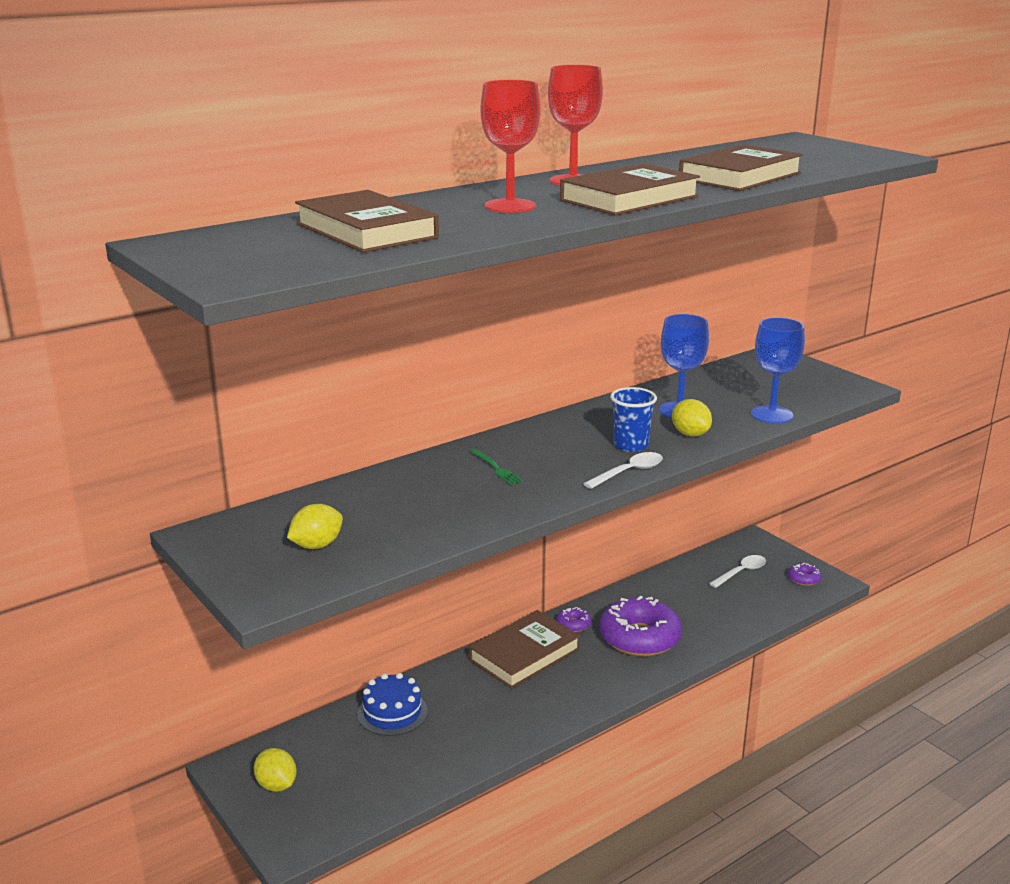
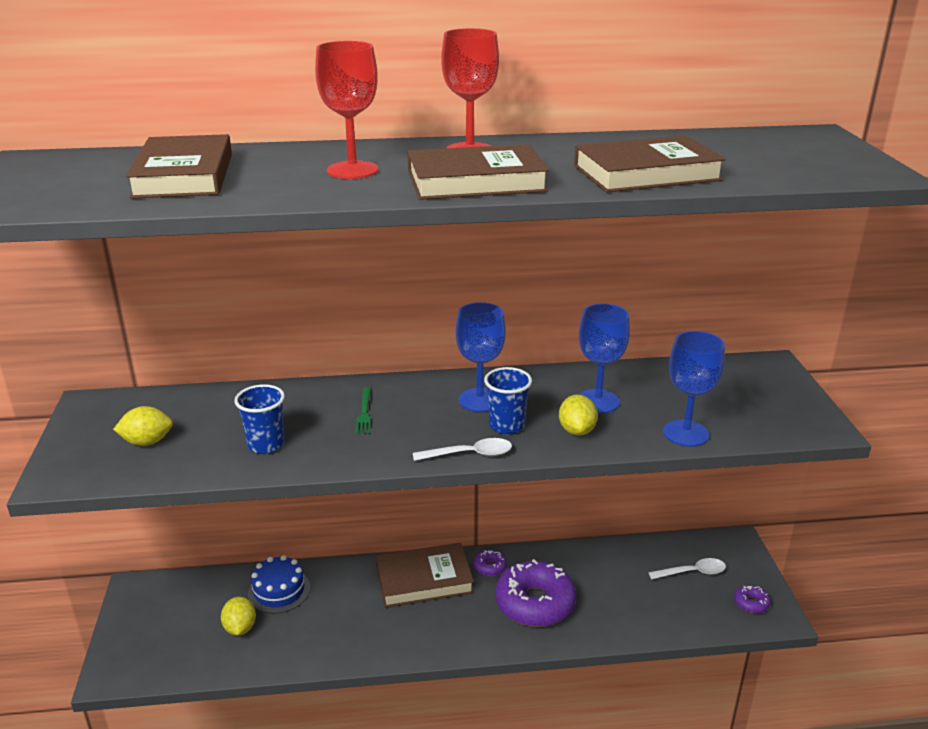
camera: 30 degrees right, 5 degrees up
yellow lemon [254,748,297,792] -> yellow lemon moved to [221,597,256,636]
none -> blue cup [234,384,285,454]
none -> blue goblet [455,302,506,412]

